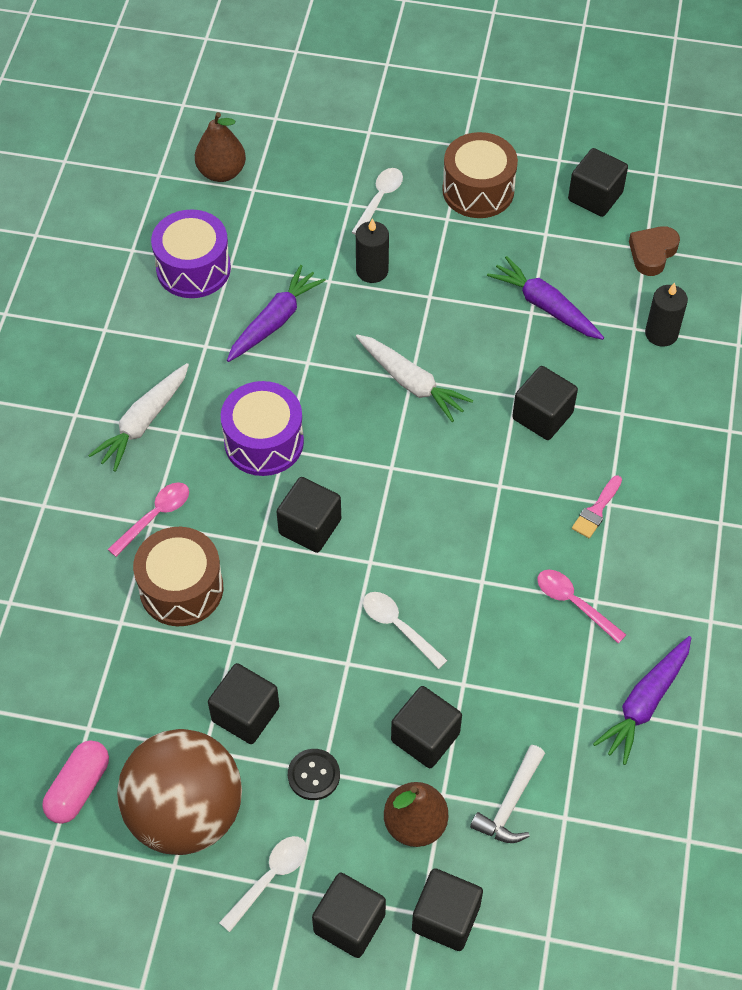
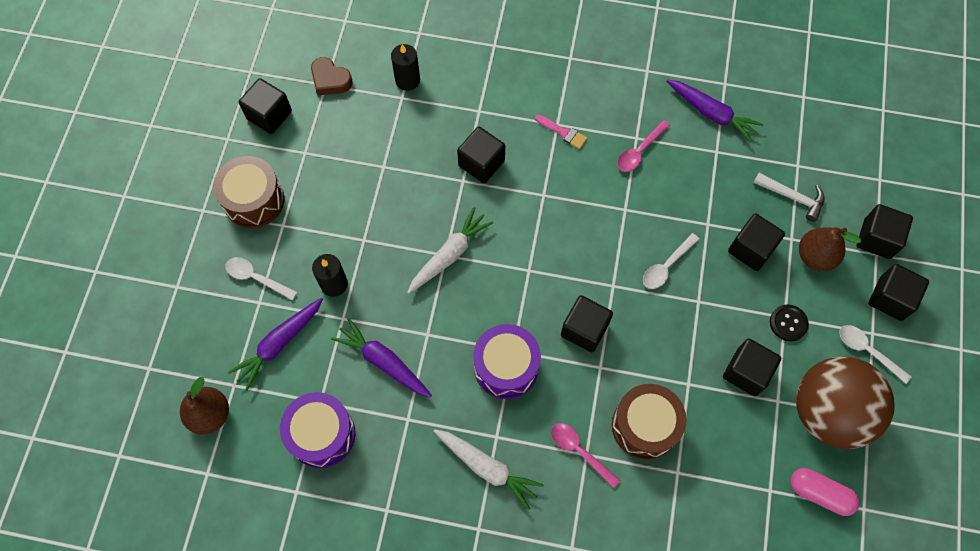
camera: 90 degrees left, 10 degrees up
purple carrot [487,256,604,340] -> purple carrot moved to [228,298,323,390]

